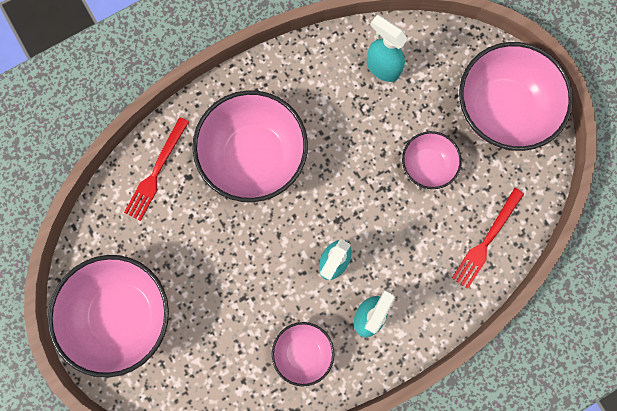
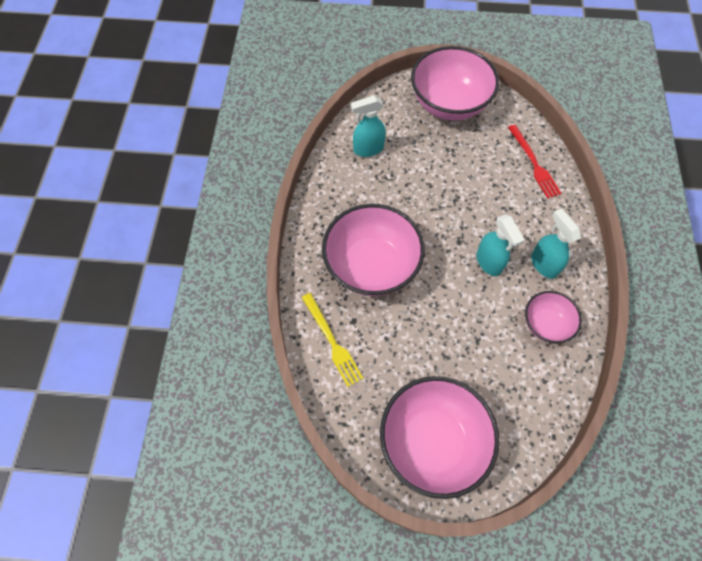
camera: 55 degrees left, 15 degrees down
red fork [124,117,189,221] -> yellow fork [302,293,364,387]
pink bowl [402,131,462,189] -> none

